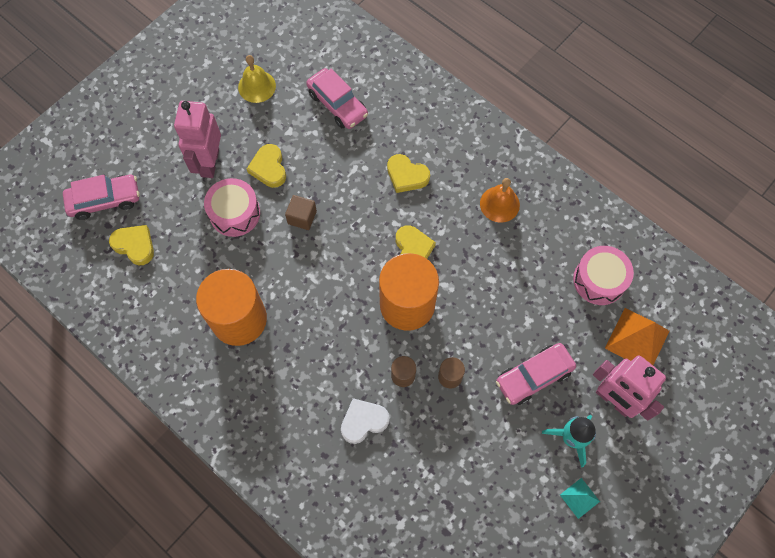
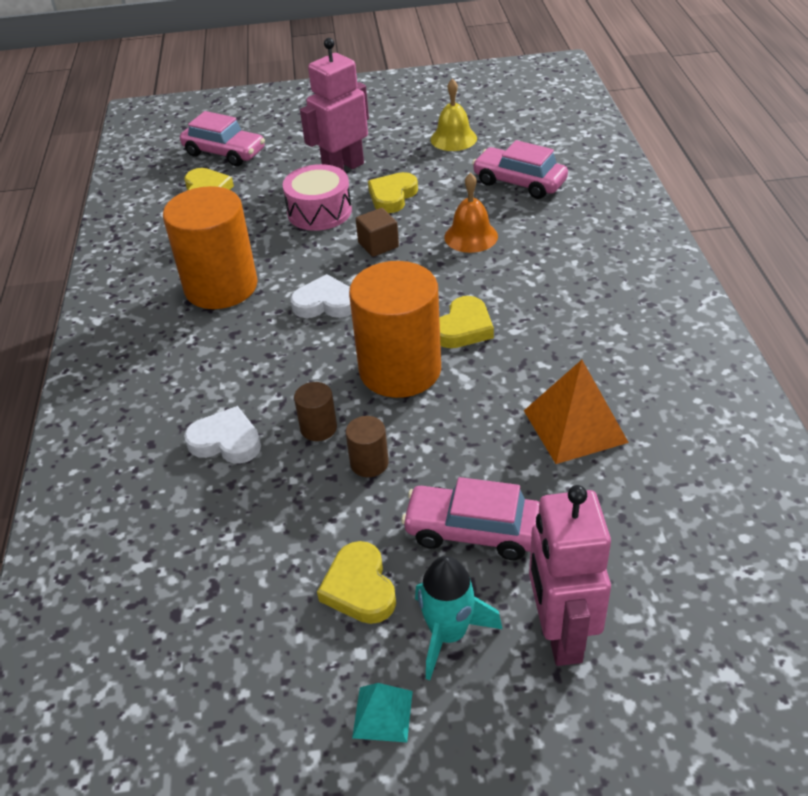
camera: 45 degrees right, 25 degrees down
pink car [306,68,368,129] -> pink car turned 120 degrees clockwise [472,140,568,199]
yellow heart [387,154,430,193] -> yellow heart moved to [317,541,396,624]
orange bell [480,178,520,223] -> orange bell moved to [444,173,498,253]
pink drum [573,246,634,305] -> none
orange pyramid [605,308,669,365] -> orange pyramid moved to [524,360,629,464]
none -> white heart [290,274,352,318]

